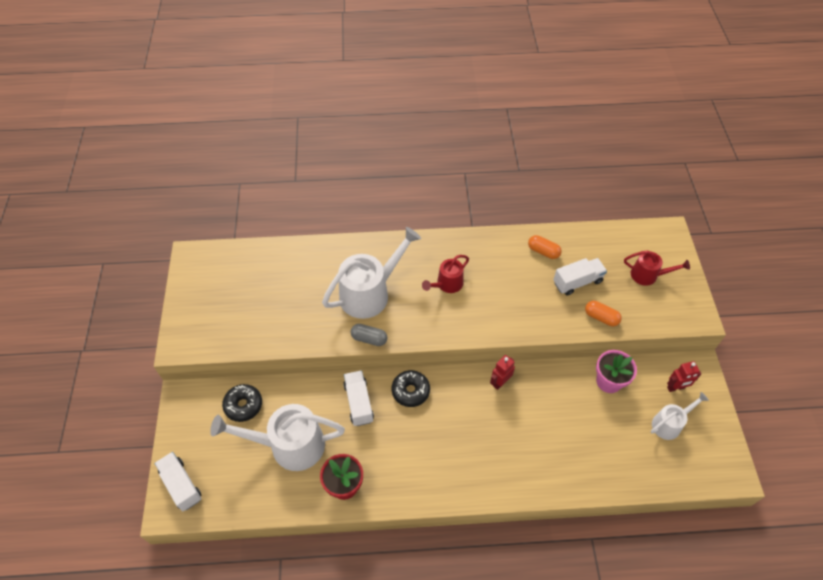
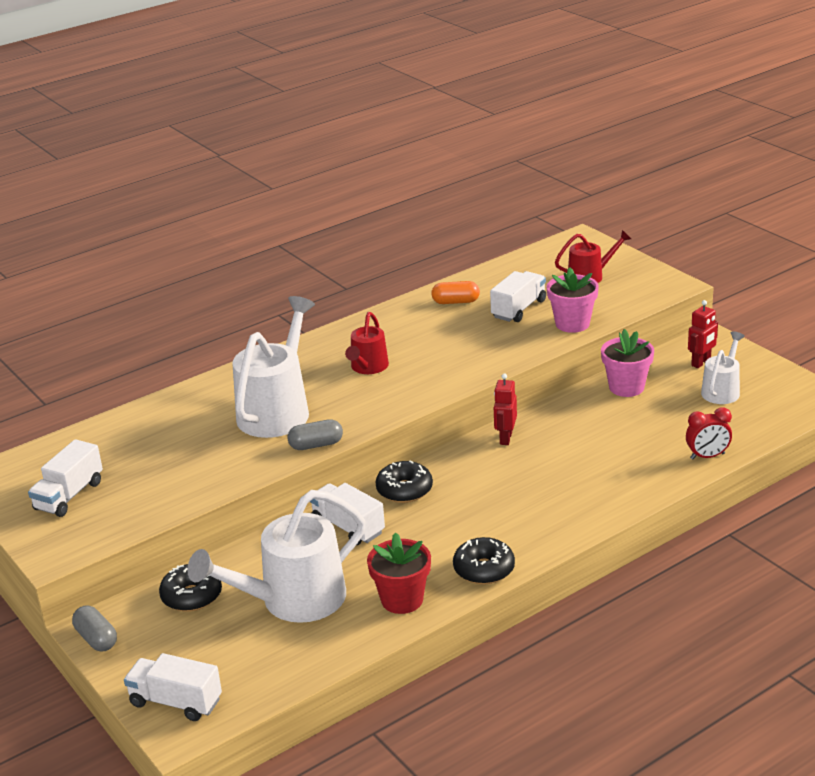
camera: 30 degrees left, 25 degrees down
orange capsule [585,301,622,326] -> pink flower pot [547,268,599,333]
none -> white truck [28,439,103,517]
none -> grey capsule [72,606,117,651]
none -> black donut [453,537,515,584]
none -> red clock [686,407,732,459]

